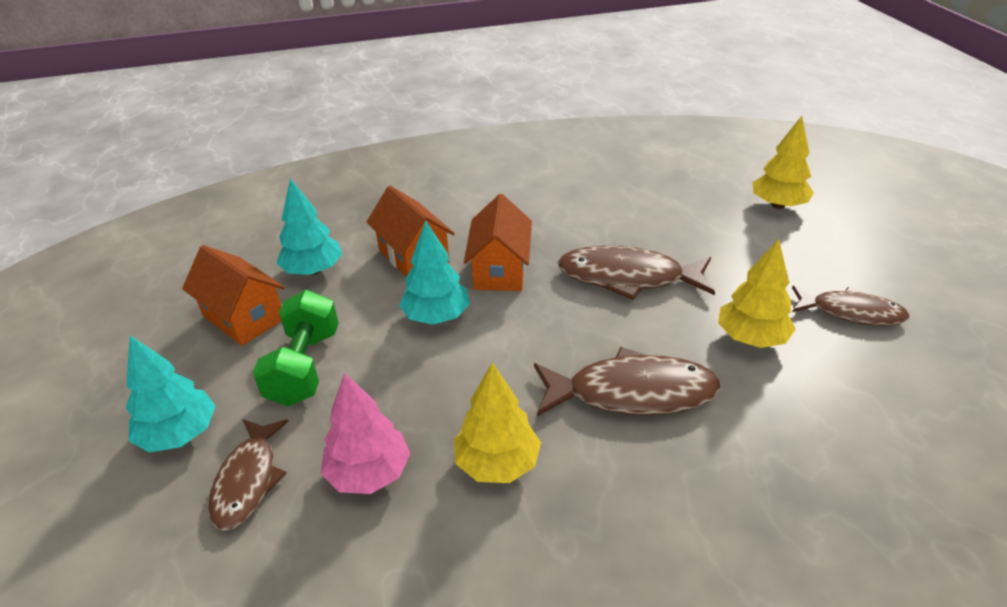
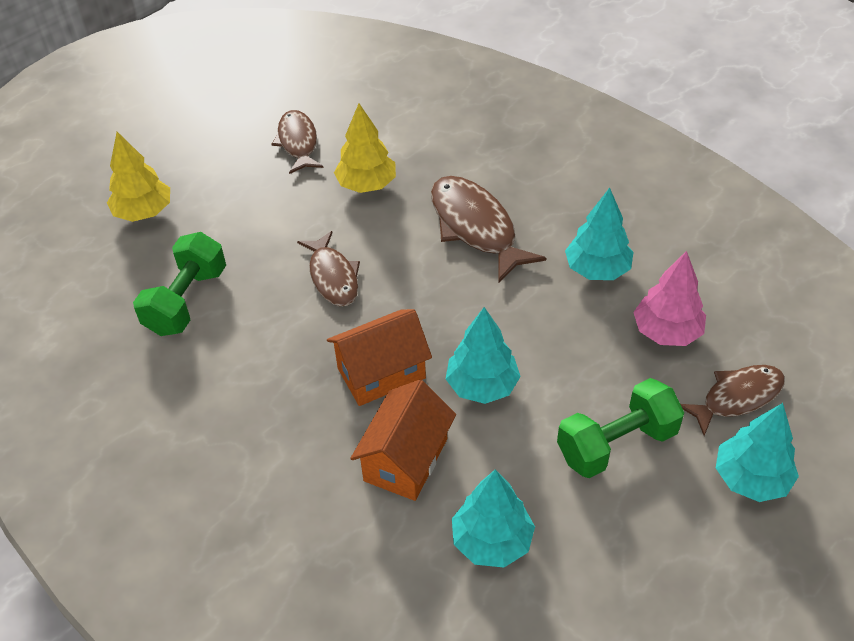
camera: 120 degrees left, 10 degrees up
orange house [182,245,285,346] -> none
yellow tree [454,362,541,483] -> turquoise tree [565,187,633,280]
brown fish [557,246,715,300] -> brown fish [297,231,360,307], size x0.66
none -> green dumbbell [133,232,226,336]

